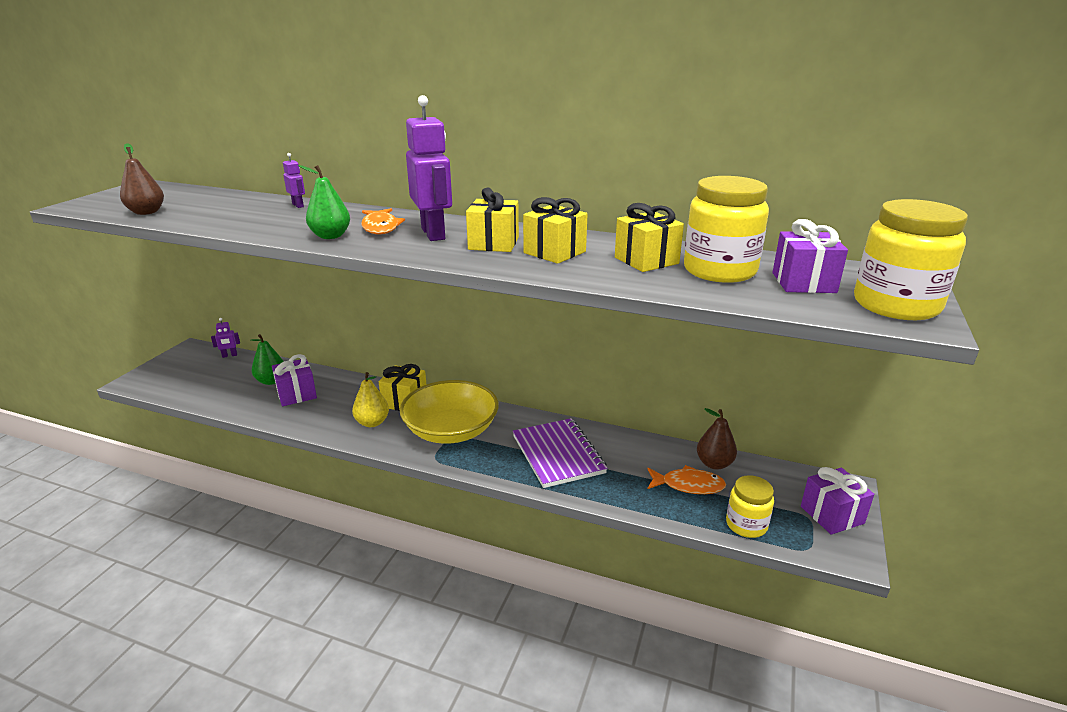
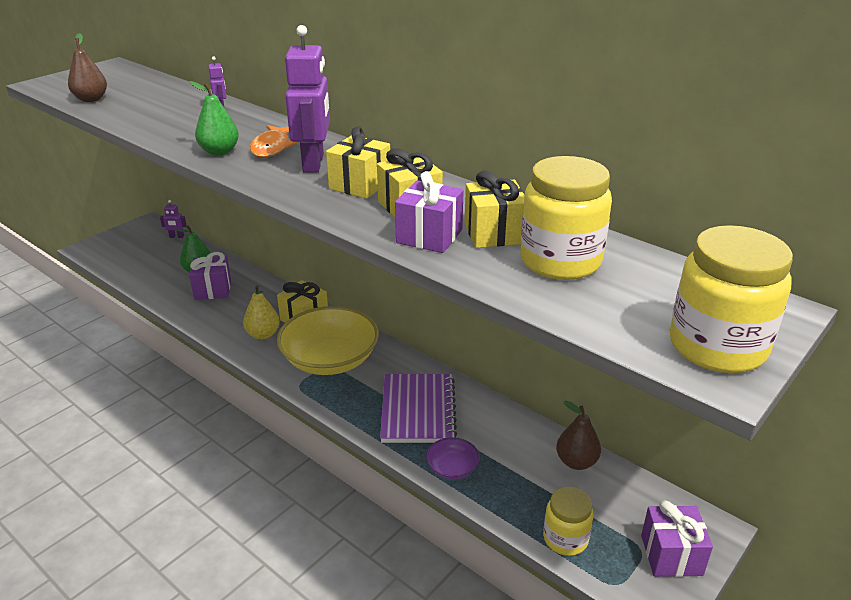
camera: 20 degrees right, 5 degrees up
orange fish [647,465,726,494] -> none
purple gift [773,219,848,293] -> purple gift moved to [395,171,464,253]
none -> purple bowl [426,437,480,480]

